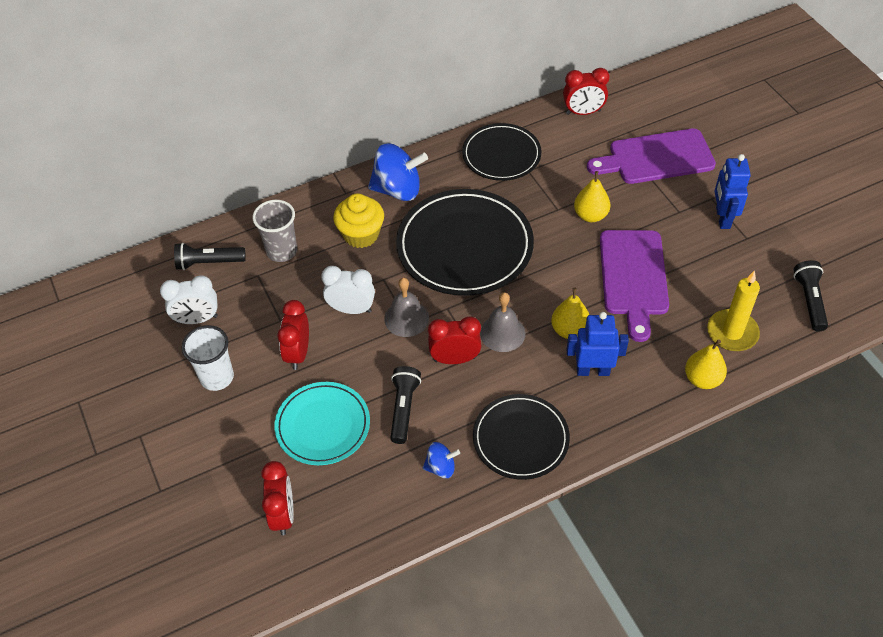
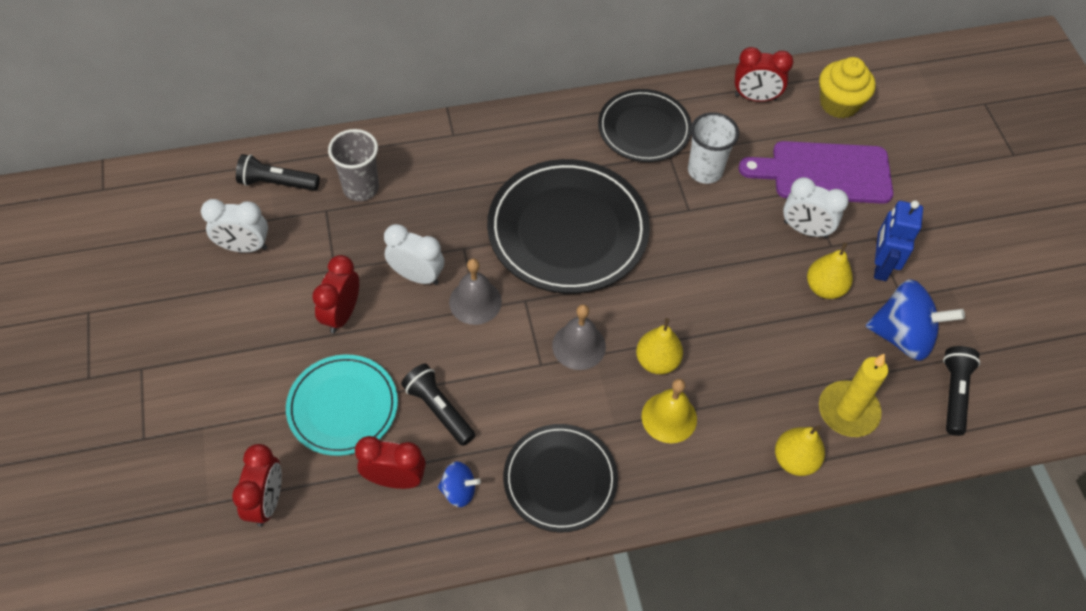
camera: 10 degrees right, 5 degrees up
white cup [182,325,234,391] -> white cup moved to [688,112,739,184]
yellow cupcake [333,194,384,248] -> yellow cupcake moved to [819,57,876,118]
blue spinning top [368,143,428,201] -> blue spinning top moved to [866,279,965,361]
black flashlight [390,366,421,444] -> black flashlight turned 60 degrees counterclockwise [401,363,475,446]
red clock [428,316,481,364] -> red clock moved to [355,436,426,489]
blue robot [567,312,629,376] -> yellow bell [641,379,697,443]
yellow pear [574,171,610,222] -> yellow pear moved to [807,242,853,299]
purple cutting board [600,230,669,342] -> none
none -> white clock [783,177,849,238]

